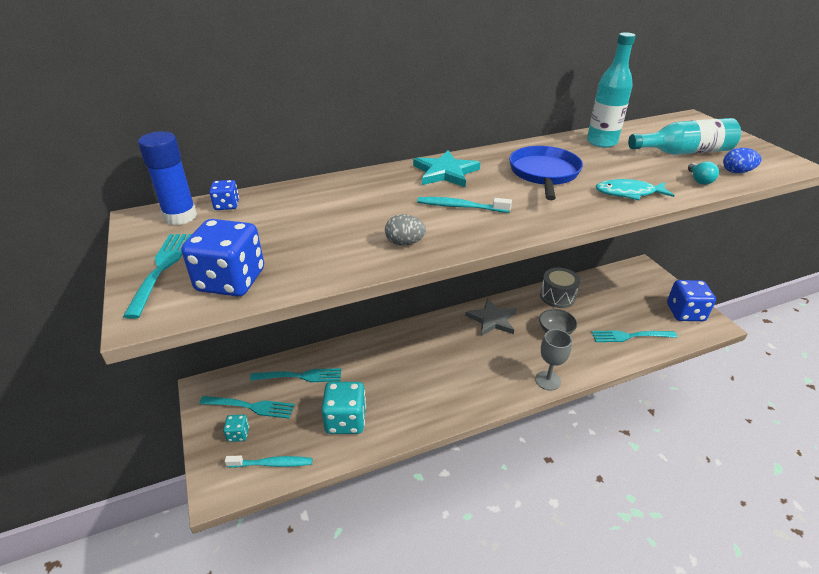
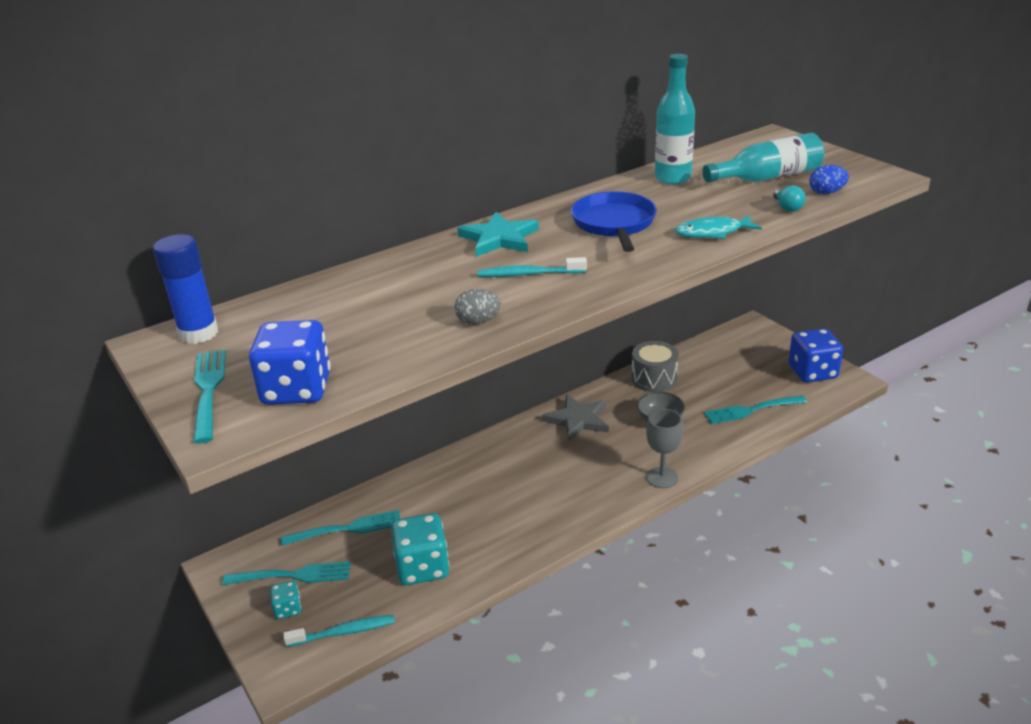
camera: 10 degrees left, 5 degrees down
blue dice [209,180,239,210] -> none

